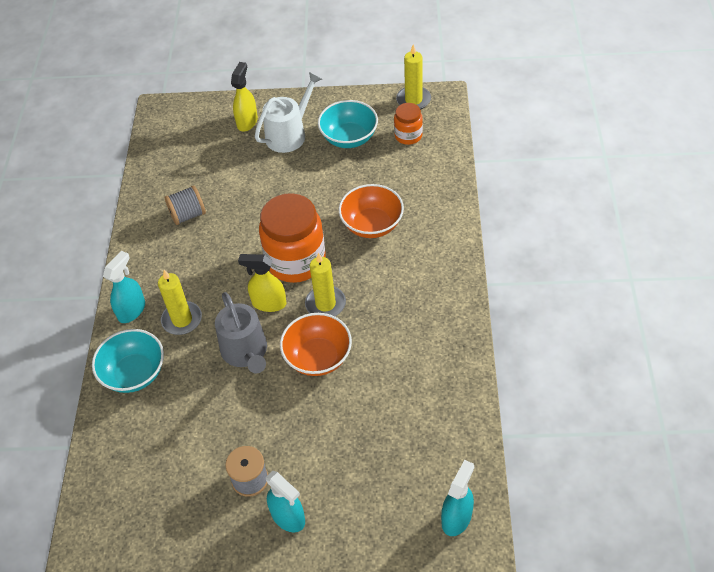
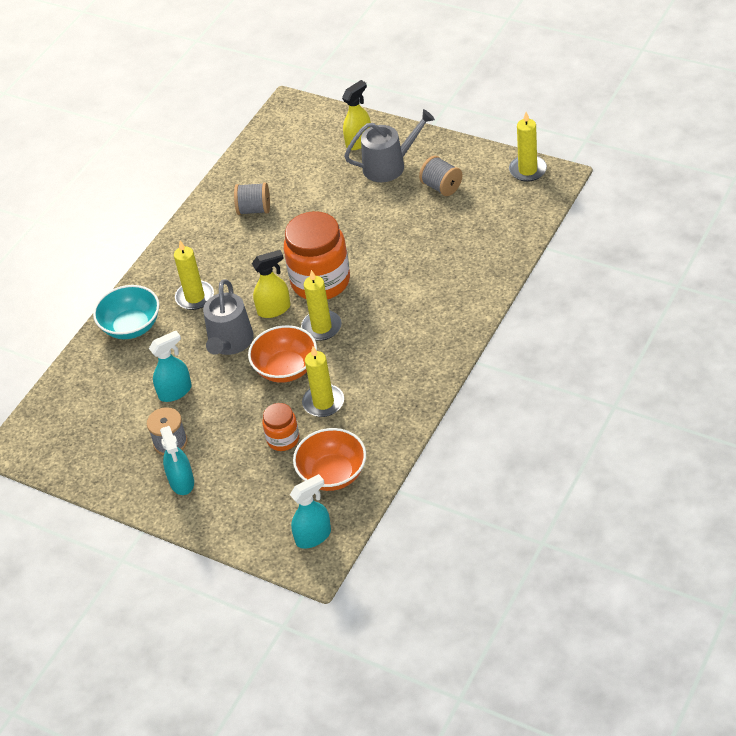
camera: 30 degrees right, 5 degrees down
turquoise spray bottle [103,251,145,323] -> turquoise spray bottle moved to [149,331,192,402]
yellow spray bottle [238,254,286,312] -> yellow spray bottle turned 120 degrees clockwise [252,250,290,318]
white watering can [255,72,322,153] -> grey watering can [344,109,435,182]
turquoise bowl [318,100,378,148] -> grey spool [419,156,462,196]
orange bowl [339,184,404,238] -> orange bowl moved to [293,428,366,491]
orange jar [394,103,423,145] -> orange jar moved to [262,403,299,451]
none -> yellow candle [302,346,344,417]

